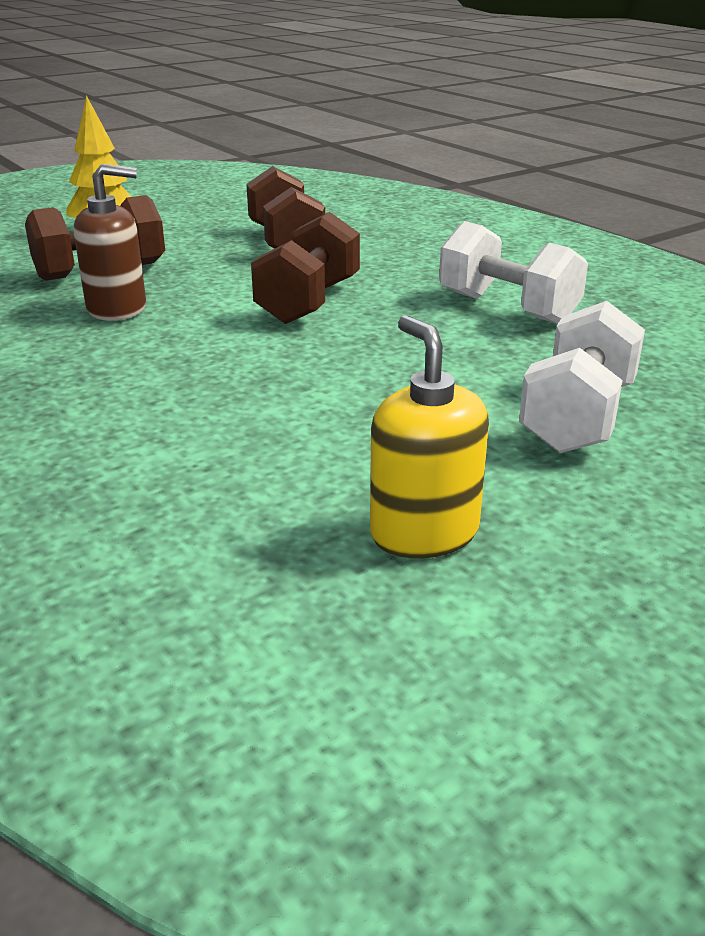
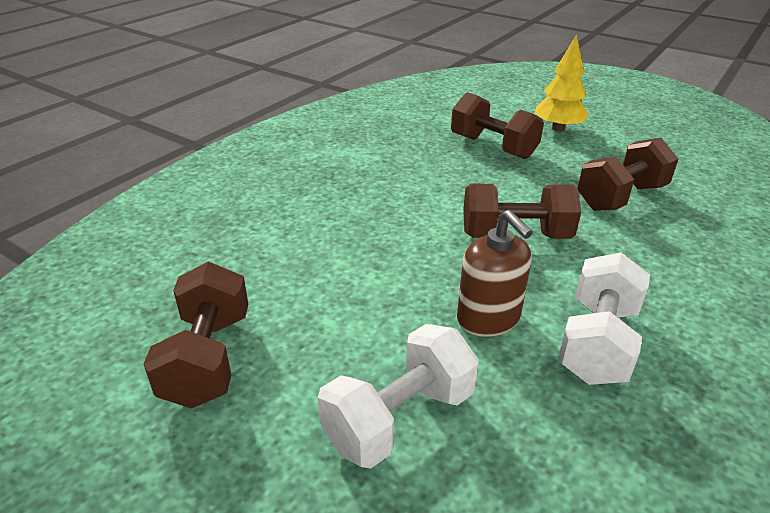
camera: 70 degrees right, 5 degrees up
brown soap dispenser [74,164,146,321] -> brown soap dispenser moved to [457,210,533,337]
yellow soap dispenser [370,315,489,558] -> brown dumbbell [144,262,248,409]
white dumbbell [519,301,645,453] -> white dumbbell turned 45 degrees counterclockwise [318,324,479,469]

